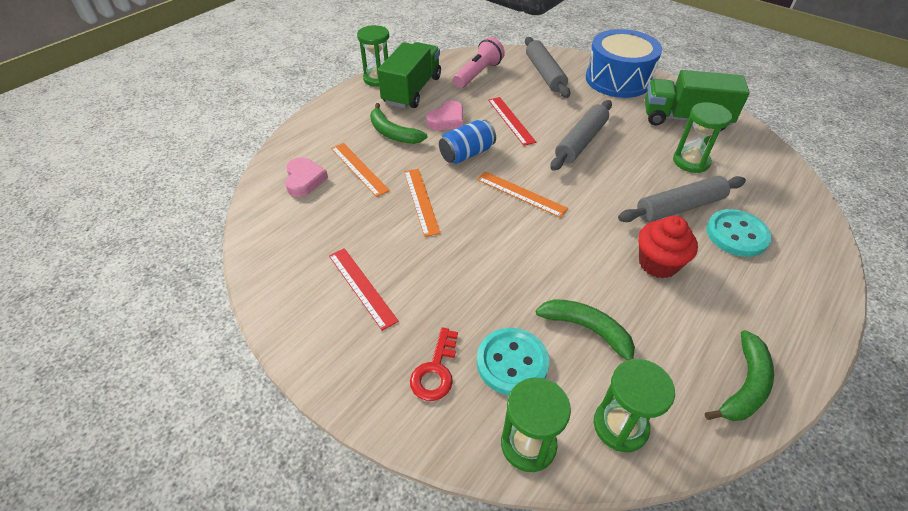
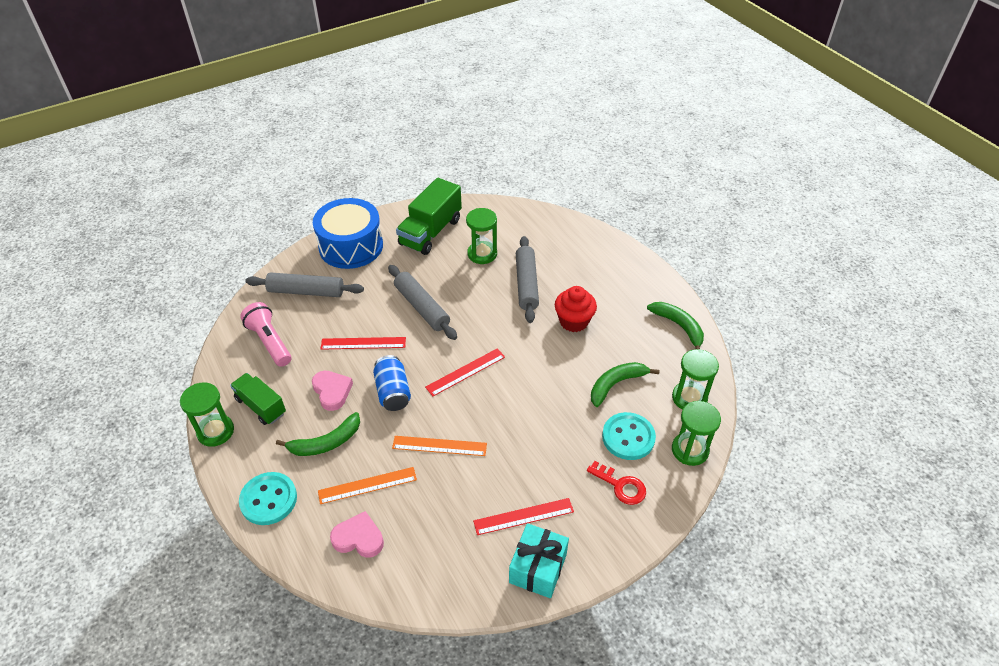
camera: 70 degrees left, 0 degrees up
green truck [377,42,441,108] -> green truck [230,373,286,425], size x0.64
orange ruler [477,171,568,218] -> red ruler [425,348,505,397]
turquoise button [706,209,772,257] -> turquoise button moved to [239,472,297,525]
none -> turquoise gift [509,523,569,598]

